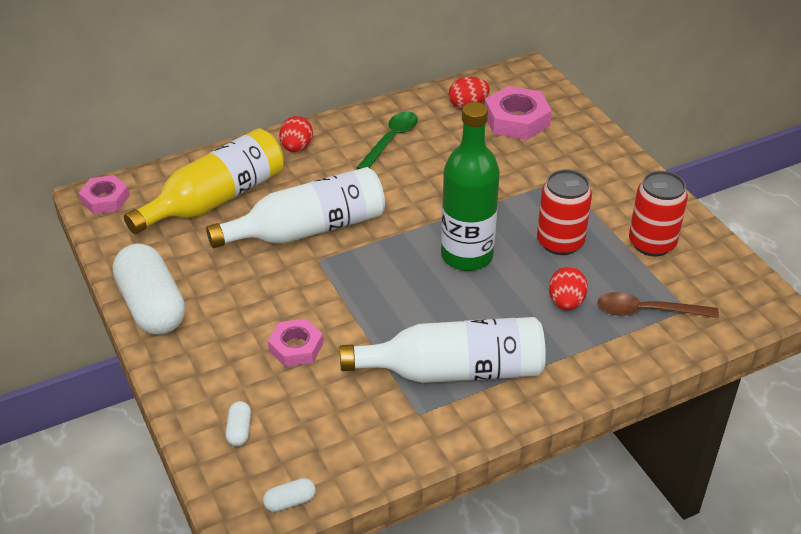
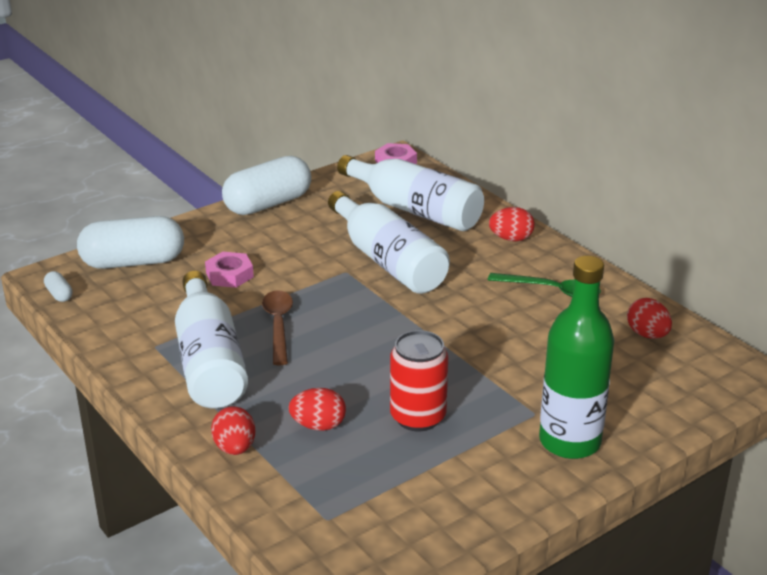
camera: 80 degrees right, 10 degrees down
yellow bottle [124,128,284,234] -> white bottle [337,155,484,231]
white capsule [226,401,251,446] -> white capsule [77,216,184,269], size x2.49
green bottle [441,102,500,271] -> green bottle moved to [539,256,614,459]
pink nut [485,86,552,140] -> none
brown spoon [598,292,719,318] -> brown spoon moved to [262,290,293,365]
red can [629,171,688,257] -> none
none -> red egg [211,406,255,455]

